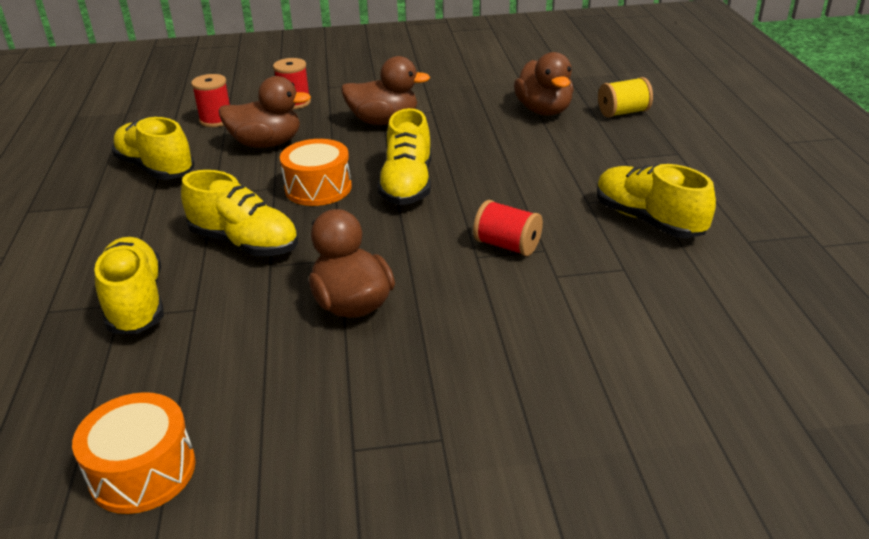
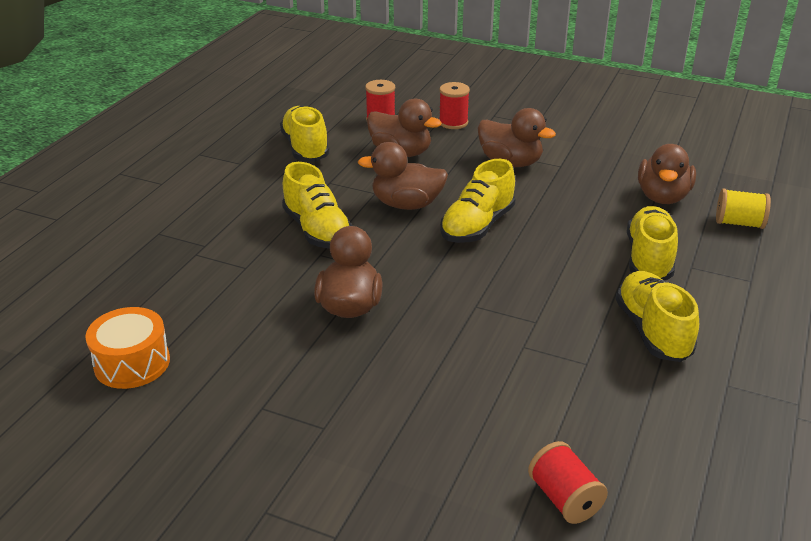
camera: 30 degrees right, 0 degrees up
yellow shoe [94,237,164,334] -> yellow shoe moved to [627,206,678,280]
orange drum [280,139,352,206] -> brown duck [358,142,448,210]
red spool [473,200,543,256] -> red spool moved to [528,441,608,524]

